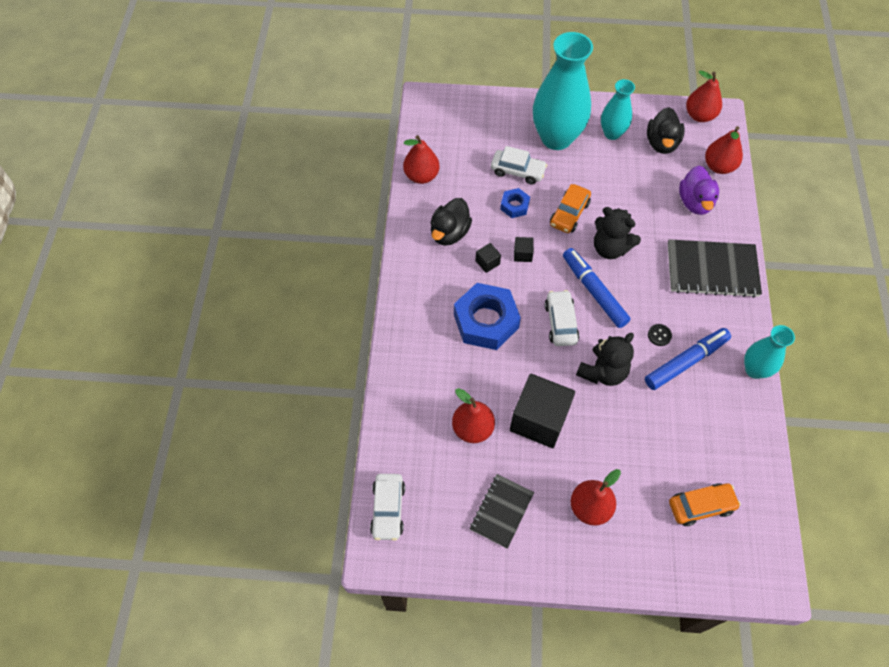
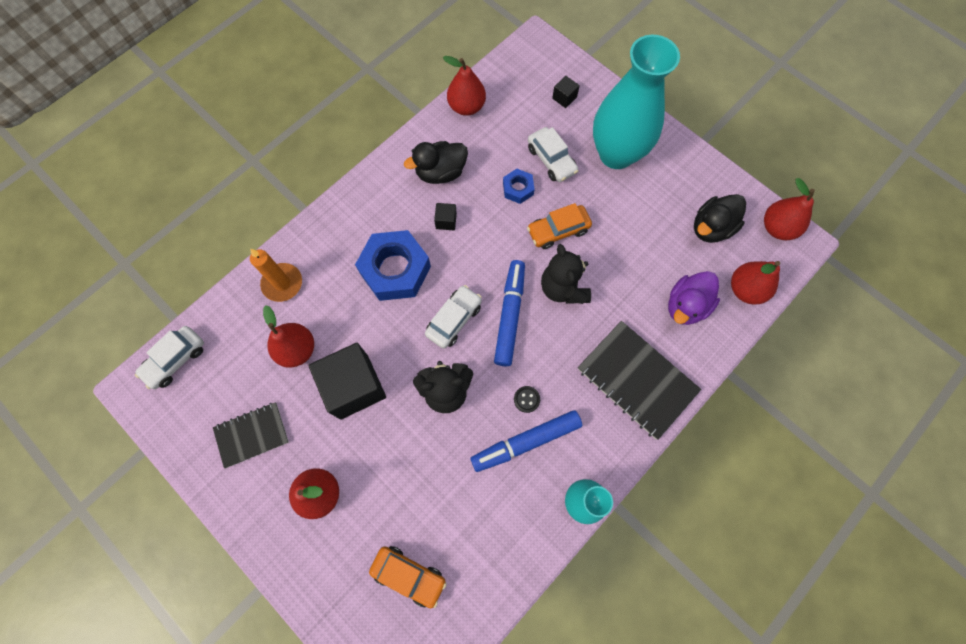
camera: 40 degrees right, 10 degrees up
black cube [514,237,534,262] -> black cube moved to [552,76,580,108]
turquoise vase [601,79,635,140] -> none
blue marker [645,328,731,390] -> blue marker turned 150 degrees clockwise [470,410,582,472]
none -> orange candle [250,249,302,302]

